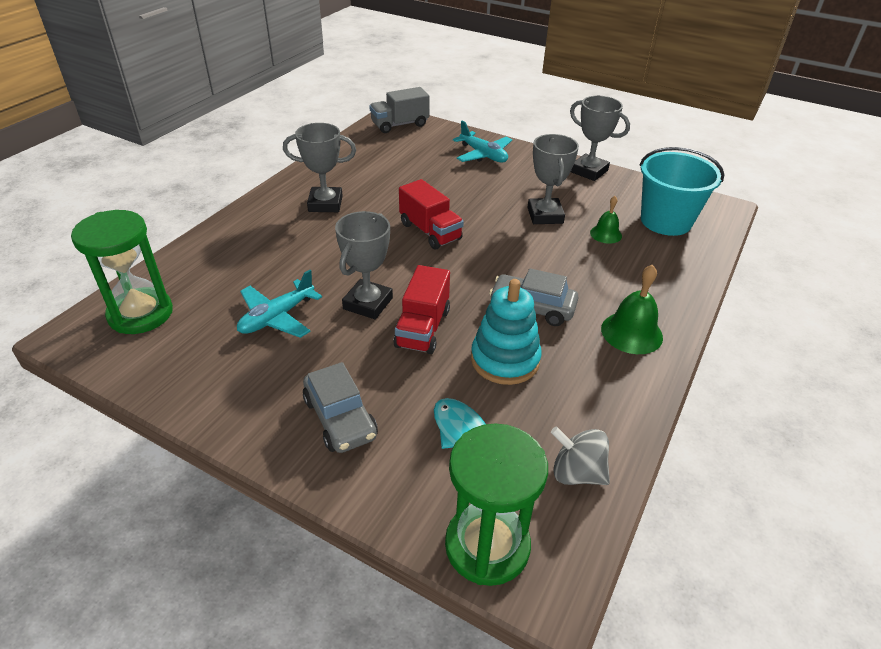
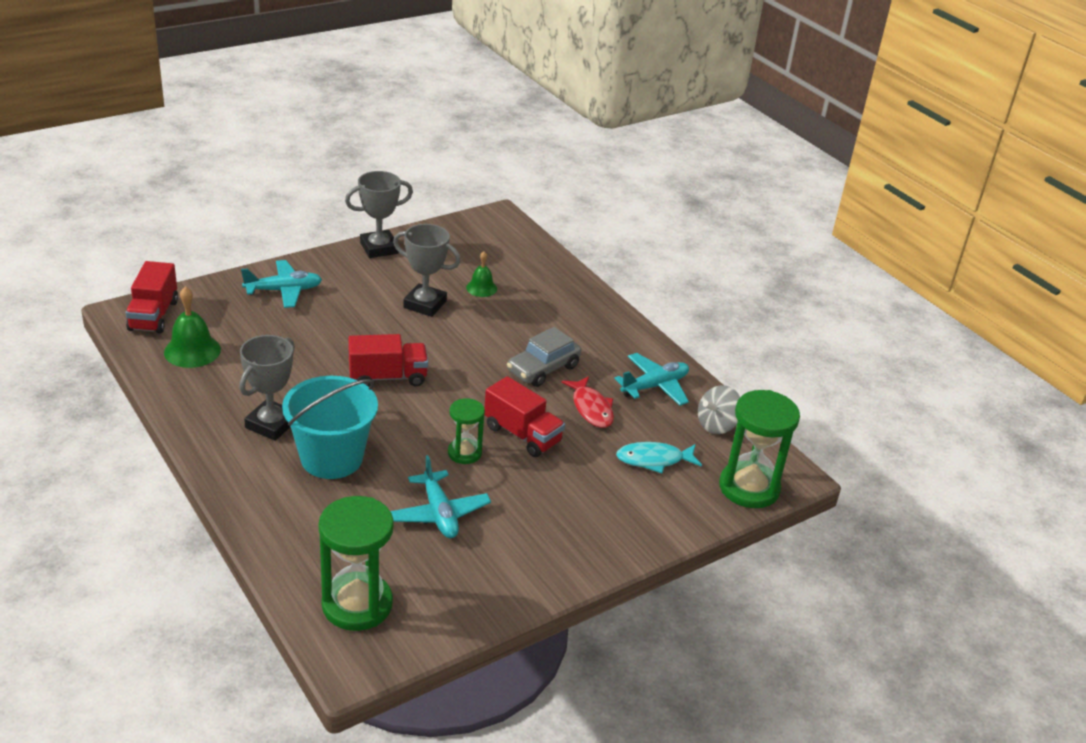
camera: 65 degrees left, 5 degrees down
grey car [303,362,378,453] -> none
grey trophy [335,211,393,319] -> green hourglass [448,398,485,464]
grey truck [369,87,430,133] -> red truck [126,261,178,334]
turquoise stacking toy [471,279,542,385] -> red fish [562,376,614,428]
green bell [601,264,663,354] -> green bell moved to [164,286,221,368]
turquoise bucket [640,147,725,236] -> turquoise bucket moved to [282,376,378,479]
none -> turquoise plane [614,353,689,406]

